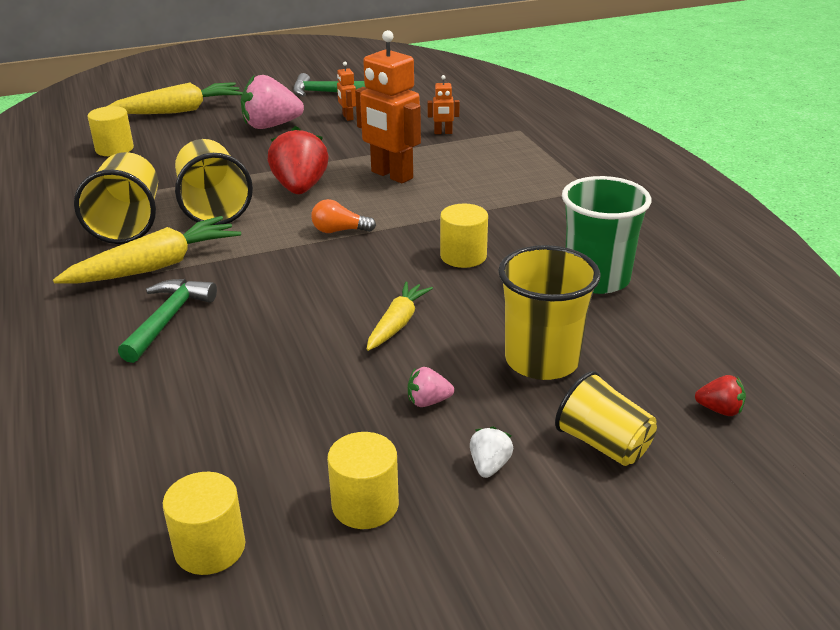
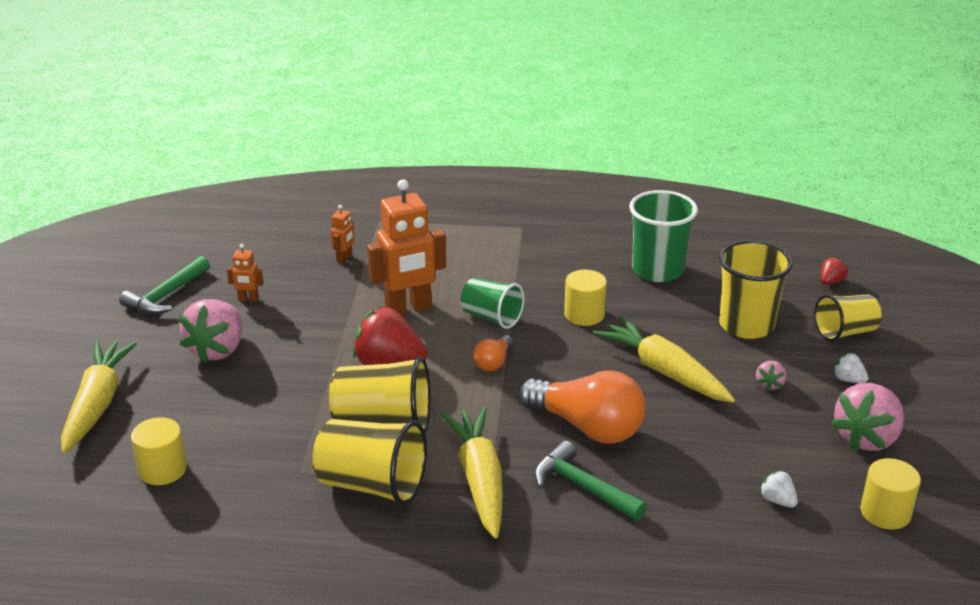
camera: 65 degrees left, 0 degrees up
yellow cylinder [327,432,399,529] -> pink strawberry [831,383,904,451]
yellow carrot [367,281,433,351] -> yellow carrot [593,316,735,403], size x1.65
none -> green cup [461,278,525,329]
none -> orange light bulb [519,370,646,444]
none -> white strawberry [759,470,798,508]

